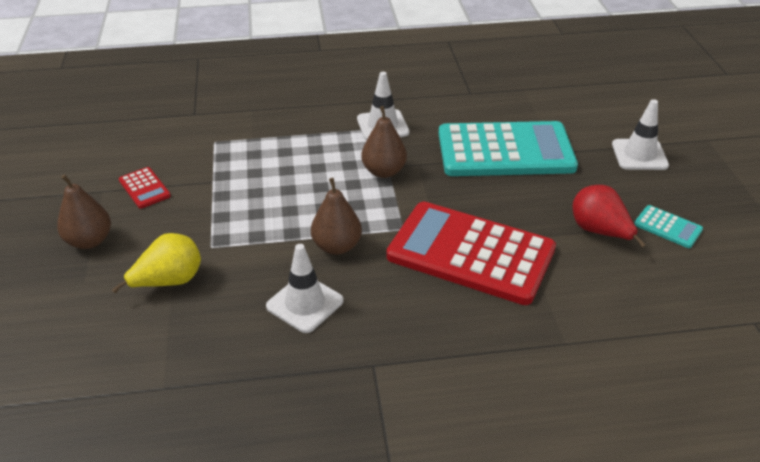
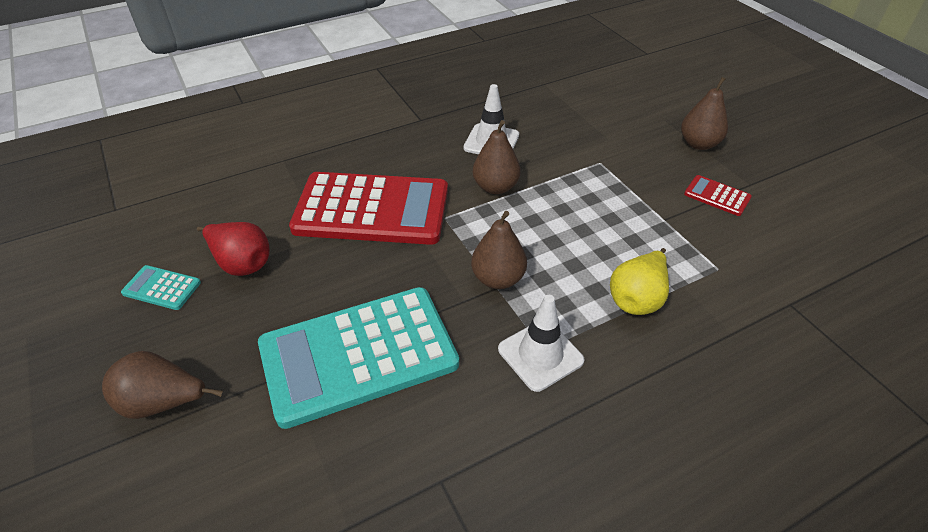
camera: 160 degrees right, 5 degrees up
yellow pear [112,233,201,293] -> yellow pear moved to [610,248,669,315]
white traffic cone [612,99,669,170] -> brown pear [102,351,223,419]

